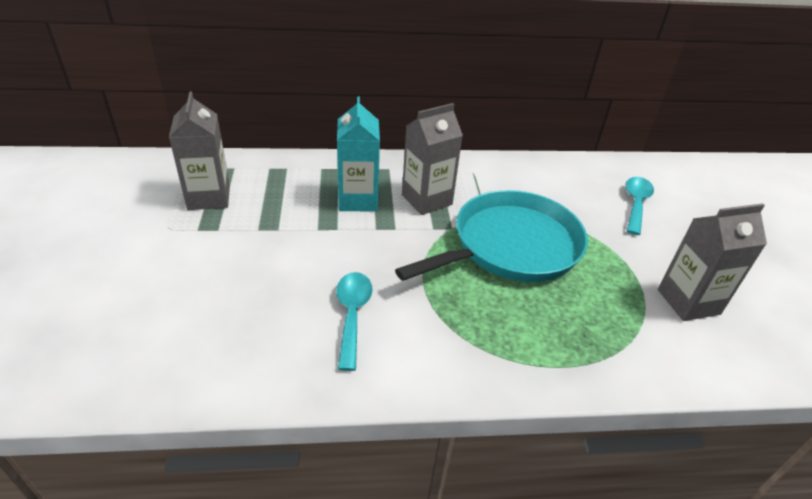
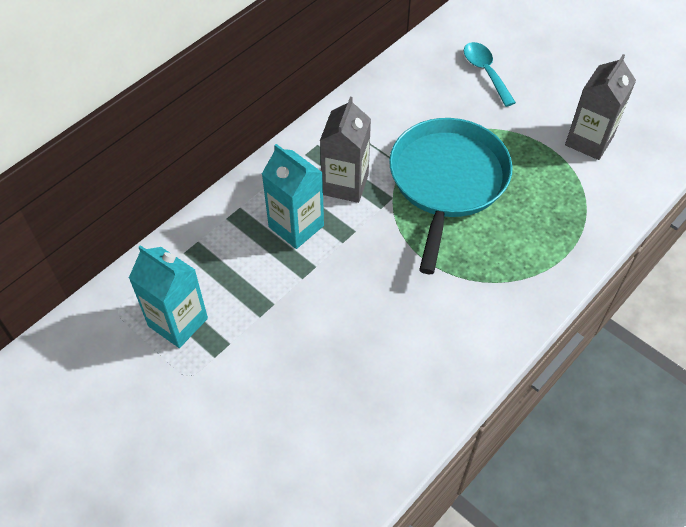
camera: 40 degrees left, 15 degrees up
grey carton [169,91,230,210] -> turquoise carton [129,245,208,348]
turquoise spoon [336,272,373,371] -> none

